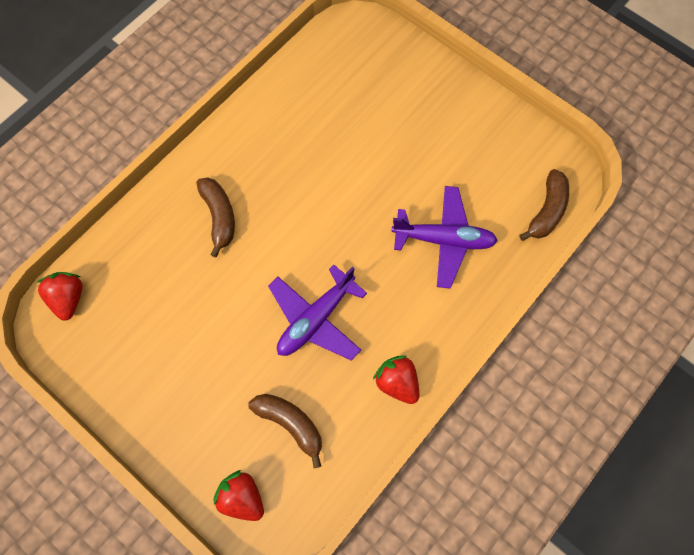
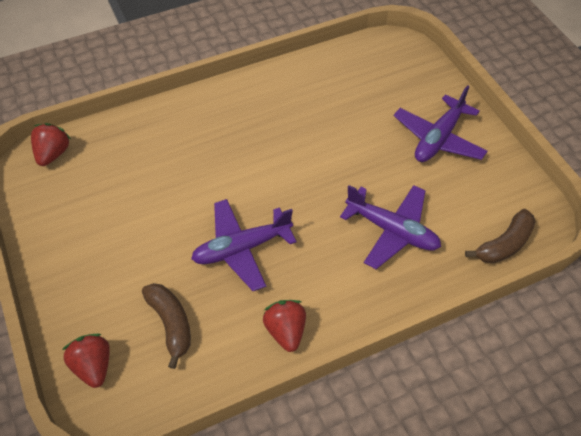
camera: 25 degrees right, 15 degrees down
brown banana [196,178,235,258] -> none
none -> purple plane [394,85,488,162]

